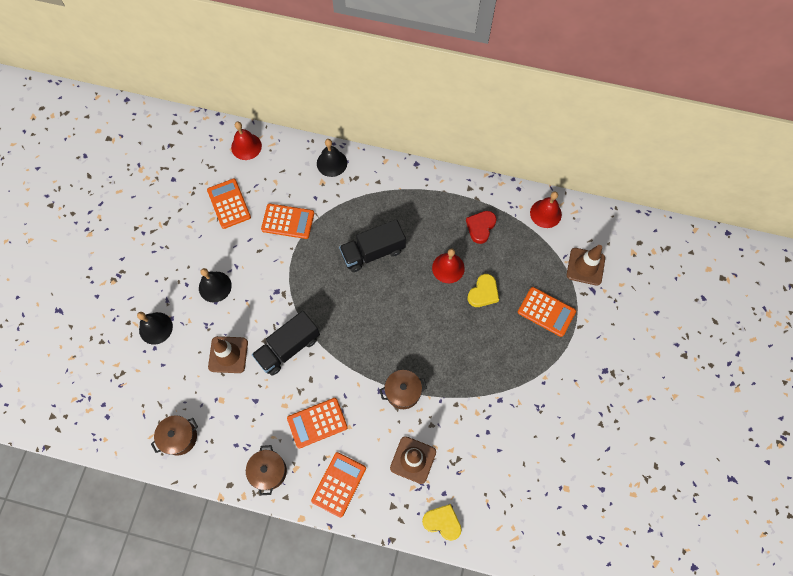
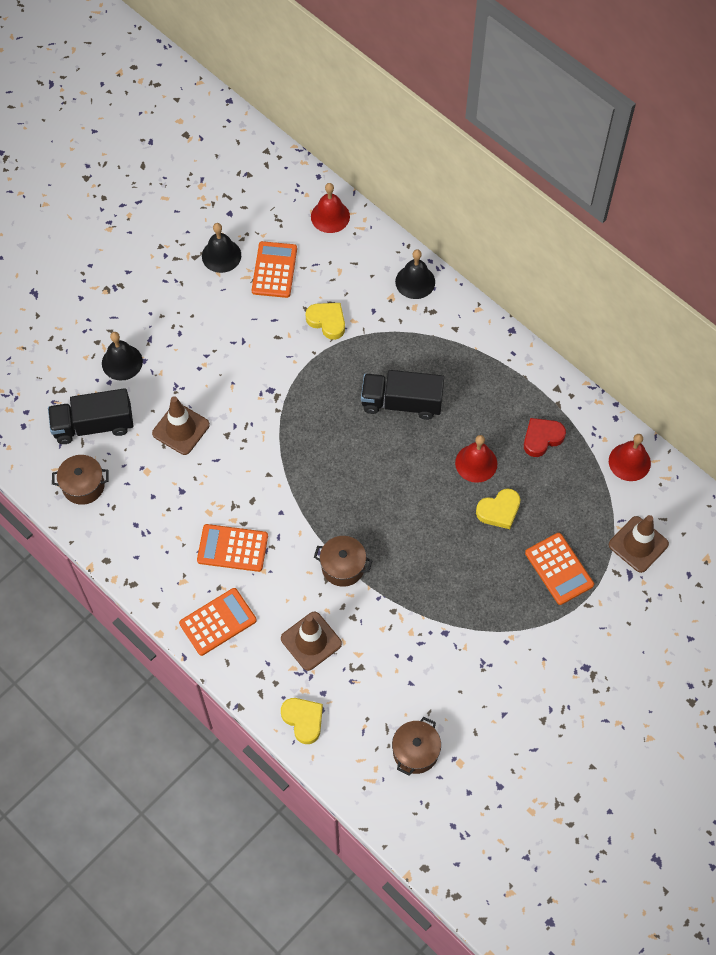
camera: 30 degrees right, 5 degrees down
black bell [199,268,232,302] -> black bell moved to [202,223,241,273]
brown pot [246,445,287,495] -> brown pot moved to [392,717,441,775]
black truck [252,311,320,376] -> black truck moved to [48,388,133,444]
orange calculator [261,204,314,239] -> yellow heart [306,303,345,340]

